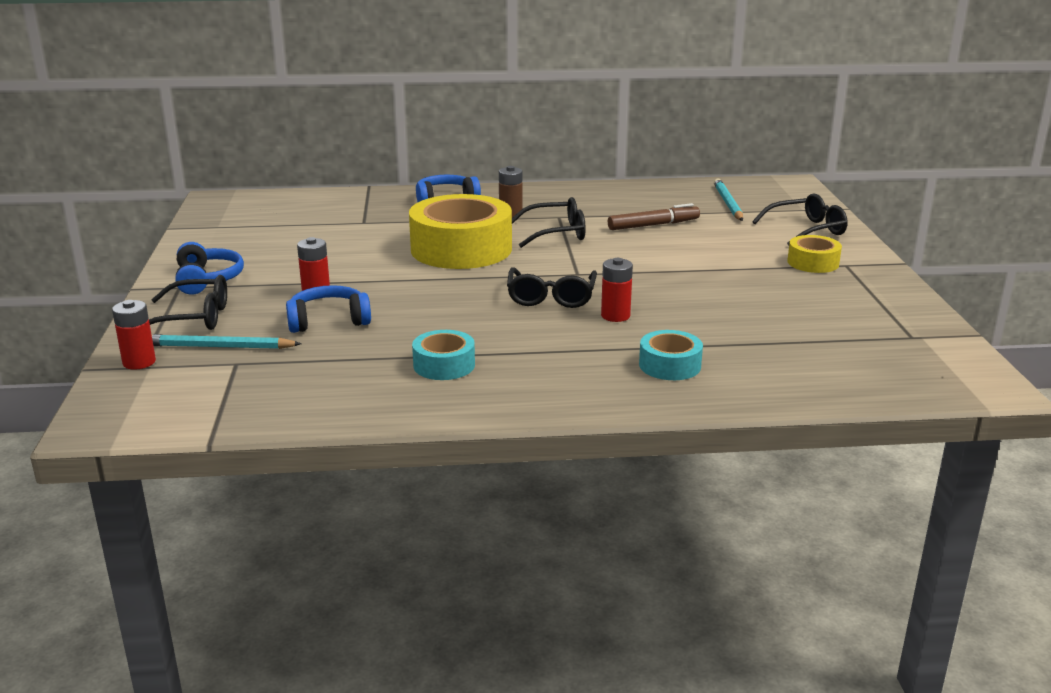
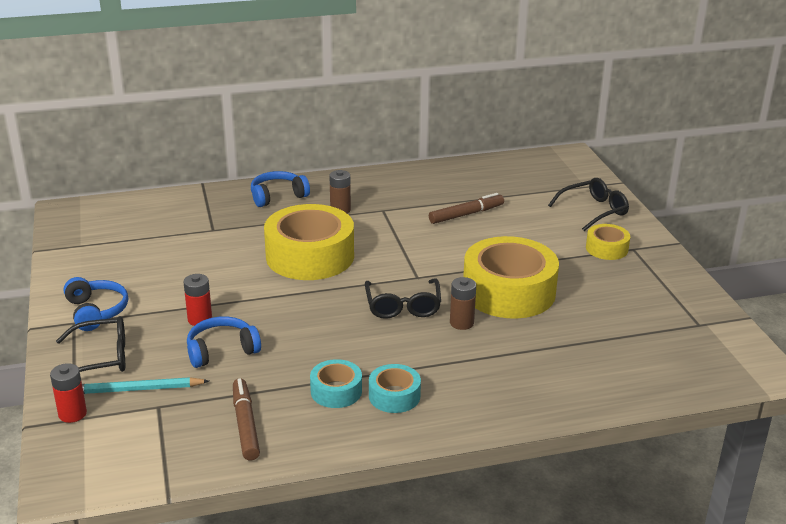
camera: 10 degrees left, 5 degrees up
black glasses [512,197,586,248] -> none
red battery [601,258,633,322] -> brown battery [450,277,476,330]
turquoise tape [639,330,703,380] -> turquoise tape moved to [369,364,421,413]
turquoise pencil [714,179,743,221] -> none
none -> brown marker [233,378,260,461]
none -> yellow tape [463,236,559,319]

